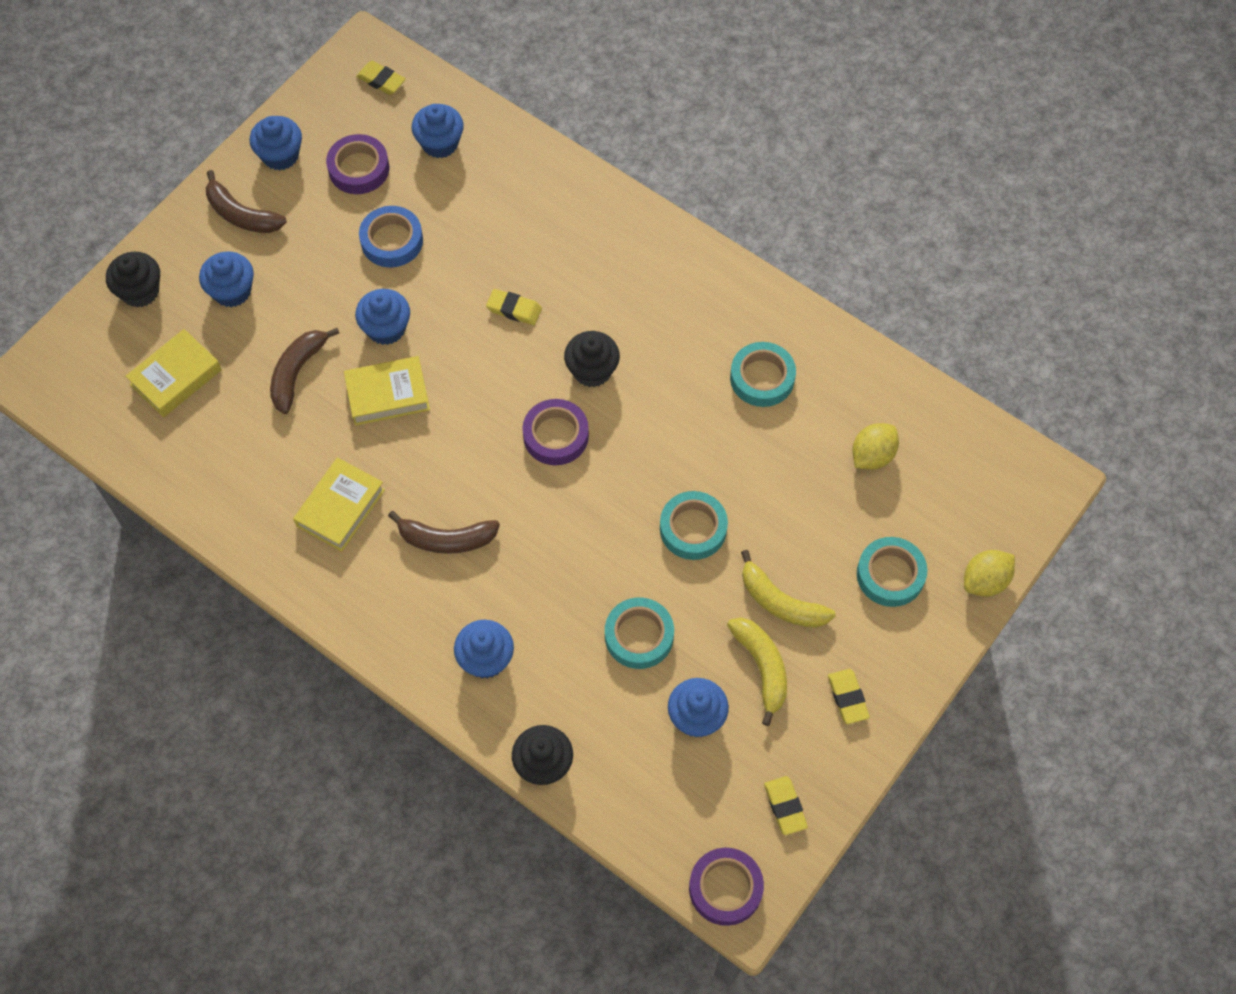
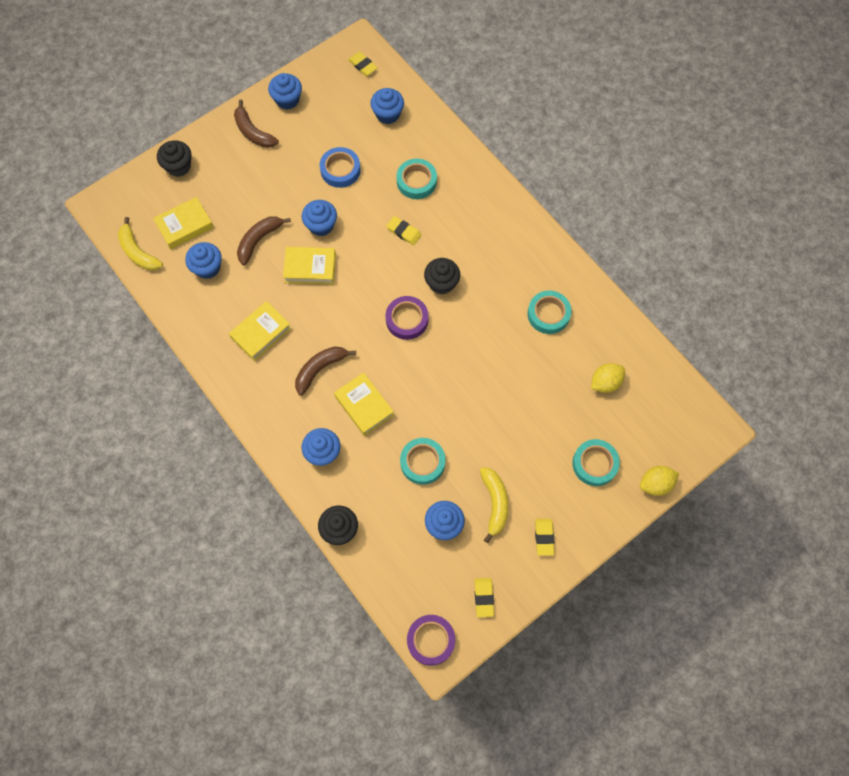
camera: 15 degrees right, 5 degrees up
blue cupcake [199,251,254,307] -> blue cupcake moved to [185,242,222,279]
purple tape [326,134,389,194] -> none
brown banana [388,511,500,554] -> brown banana turned 120 degrees clockwise [295,346,356,396]
turquoise tape [660,491,728,560] -> turquoise tape moved to [397,159,437,199]
yellow banana [741,550,836,628] -> yellow banana moved to [118,217,163,271]
none -> yellow book [334,373,394,436]

